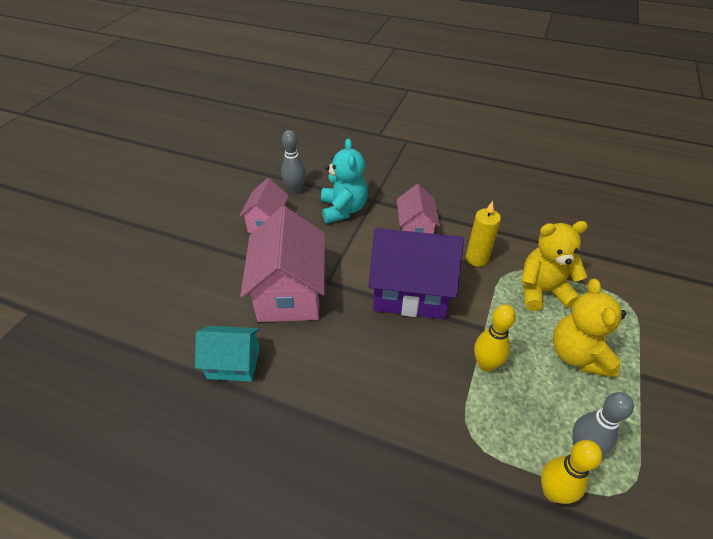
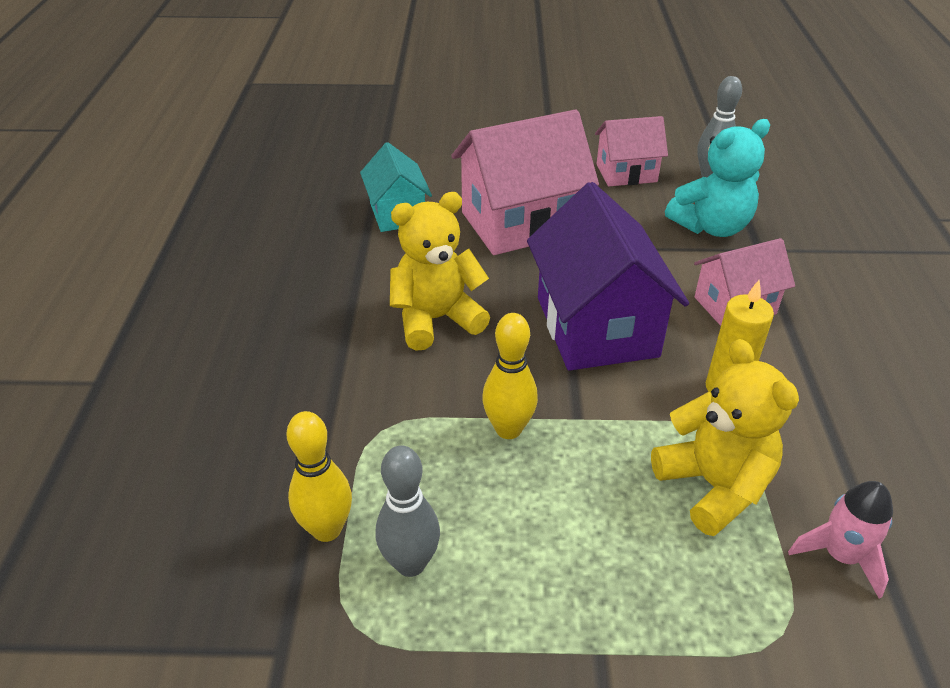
camera: 70 degrees right, 5 degrees down
yellow teddy bear [553,279,627,377] -> yellow teddy bear moved to [390,192,490,351]
none -> pink rocket [788,481,893,599]

